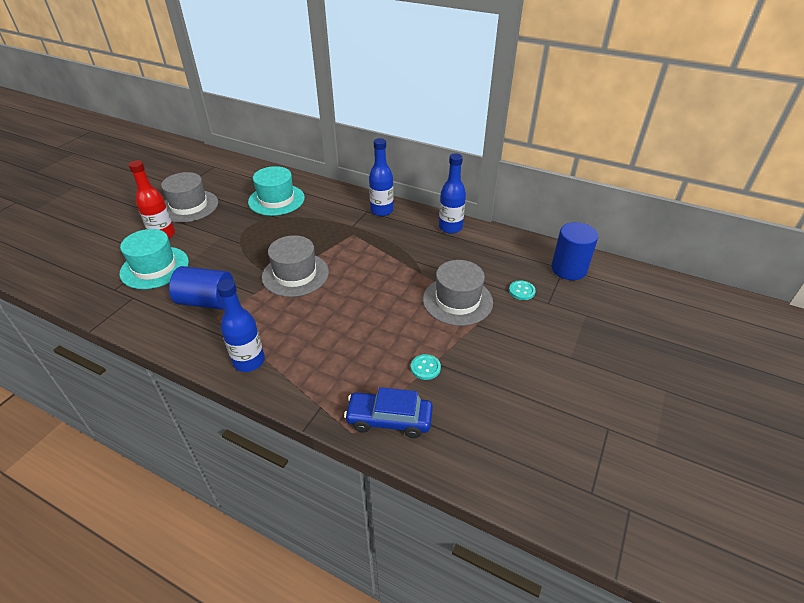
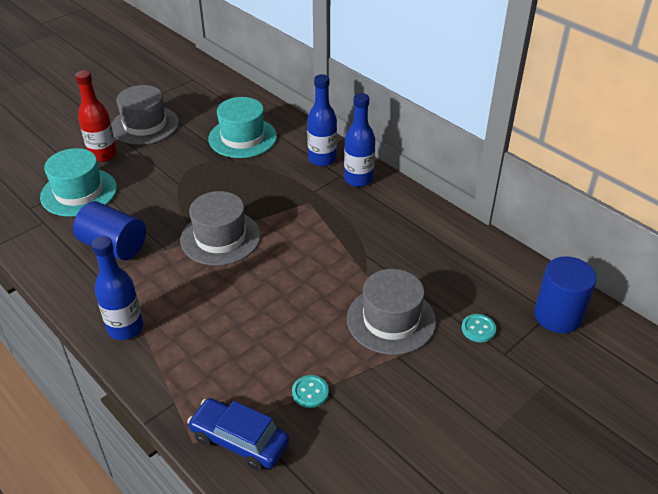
camera: 20 degrees right, 0 degrees up
blue bottle [439,153,466,234] -> blue bottle moved to [307,74,337,167]

